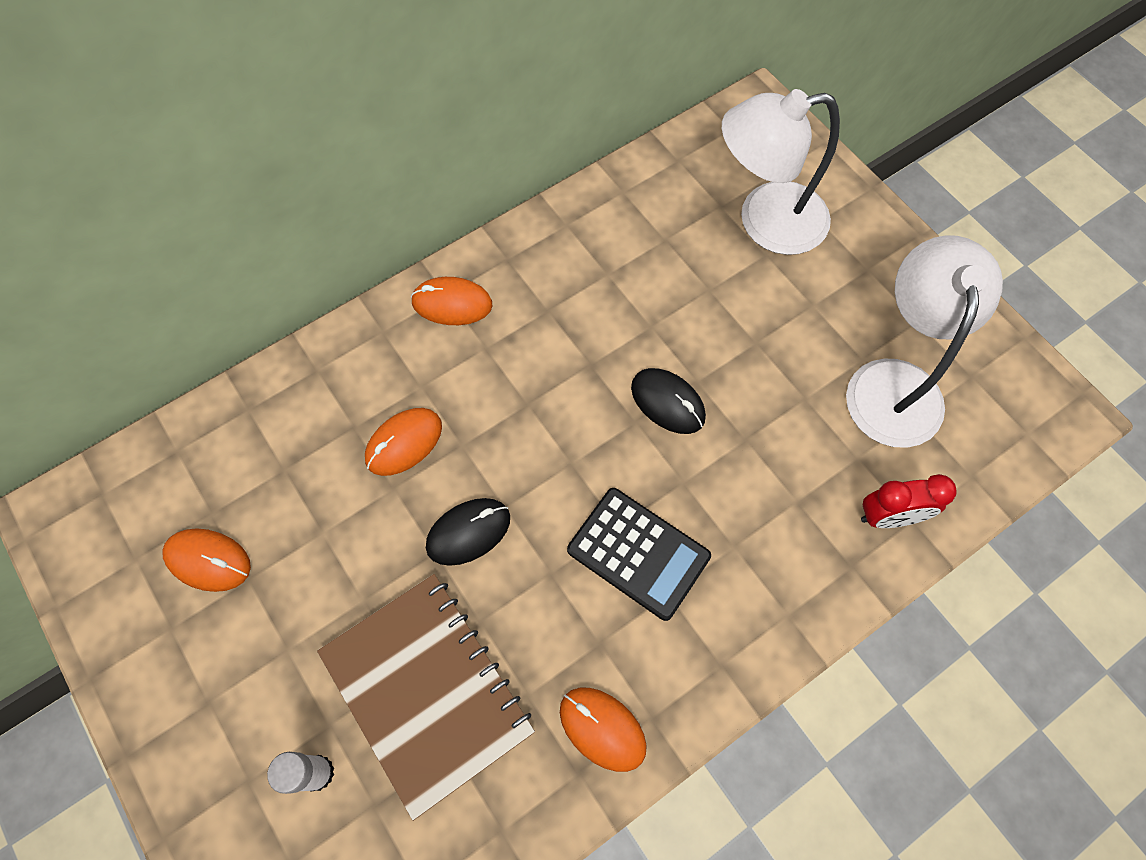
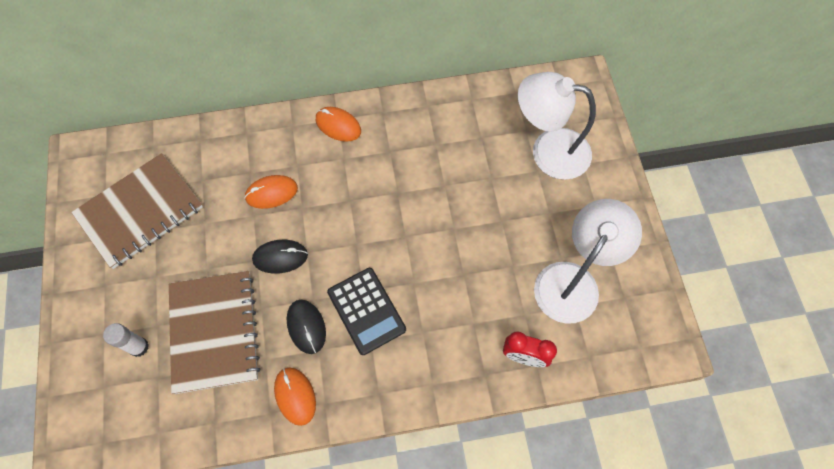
camera: 25 degrees right, 0 degrees up
orange mouse [162,528,251,592] -> brown notebook [71,153,203,269]
black mouse [631,368,706,434] -> black mouse moved to [287,300,326,354]

